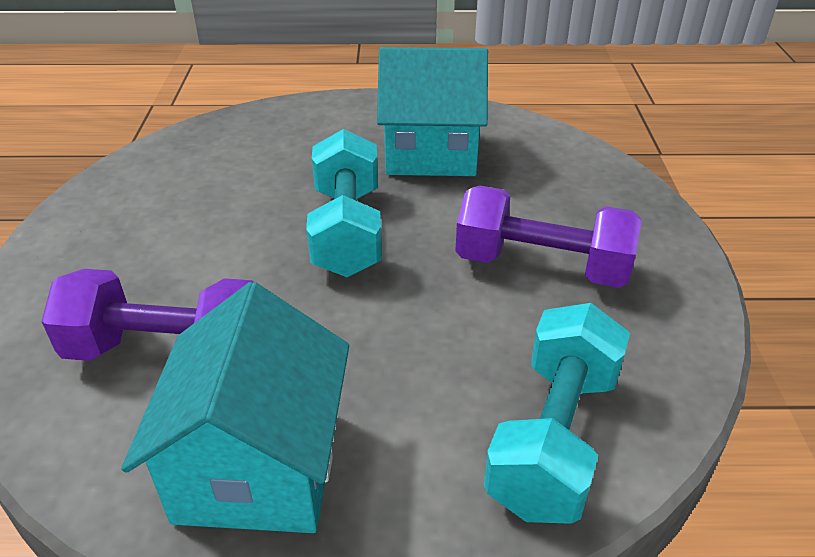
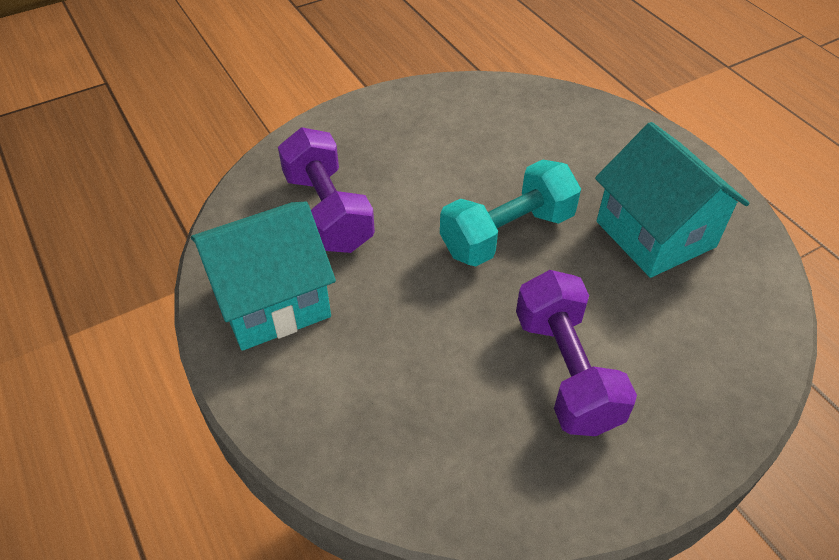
camera: 60 degrees right, 10 degrees up
turquoise dumbbell [483,303,630,524] -> none

